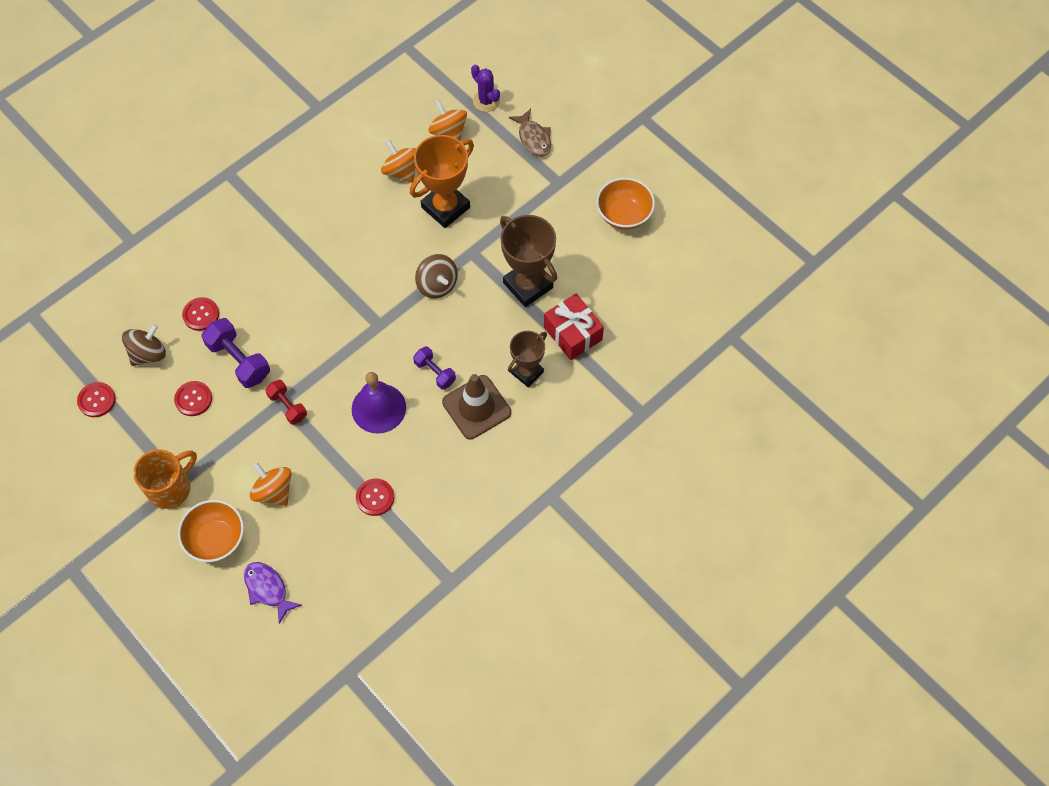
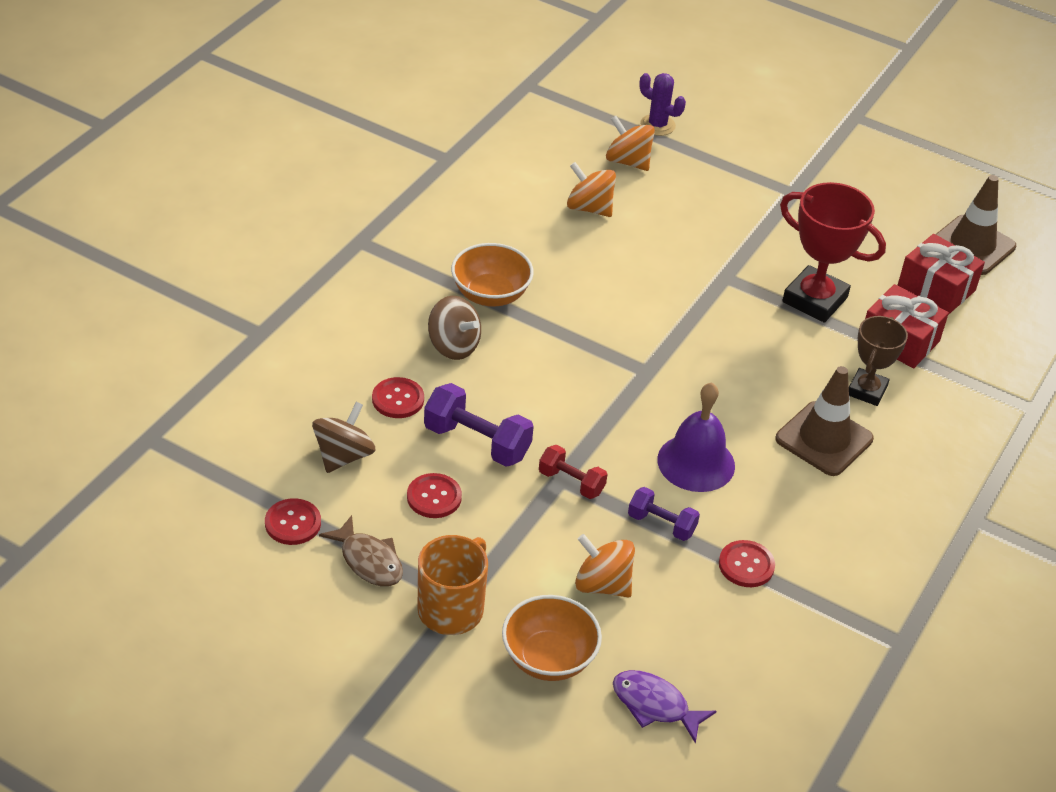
camera: 20 degrees left, 20 degrees down
orange trophy [410,135,474,228] -> none
purple dumbbell [413,346,456,390] -> purple dumbbell moved to [628,487,700,541]
brown spinning top [415,254,458,298] -> brown spinning top moved to [428,296,481,360]
brown trophy [500,215,557,307] -> red trophy [780,182,886,323]
brown fish [509,109,551,157] -> brown fish moved to [319,515,403,587]
orange bowl [596,178,655,230] -> orange bowl moved to [451,243,534,307]
none -> red gift [898,234,985,315]
none -> brown traffic cone [936,175,1016,275]

